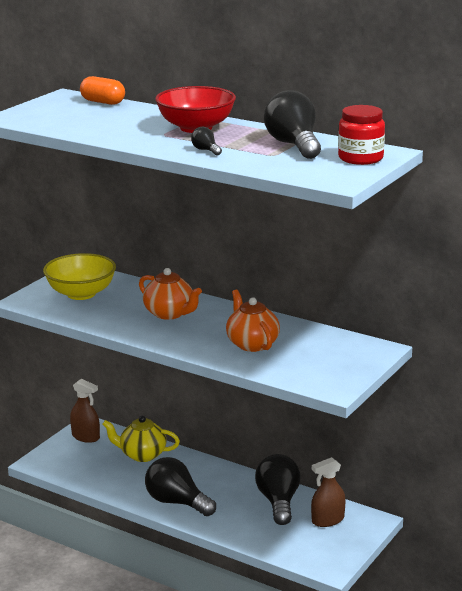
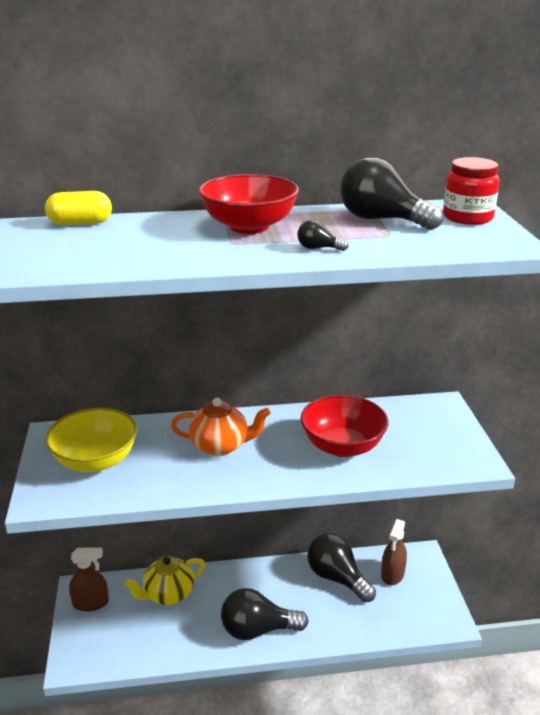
camera: 40 degrees left, 5 degrees up
orange capsule [80,76,125,105] -> yellow capsule [45,191,112,225]
orange teapot [226,290,280,352] -> red bowl [301,395,389,457]

